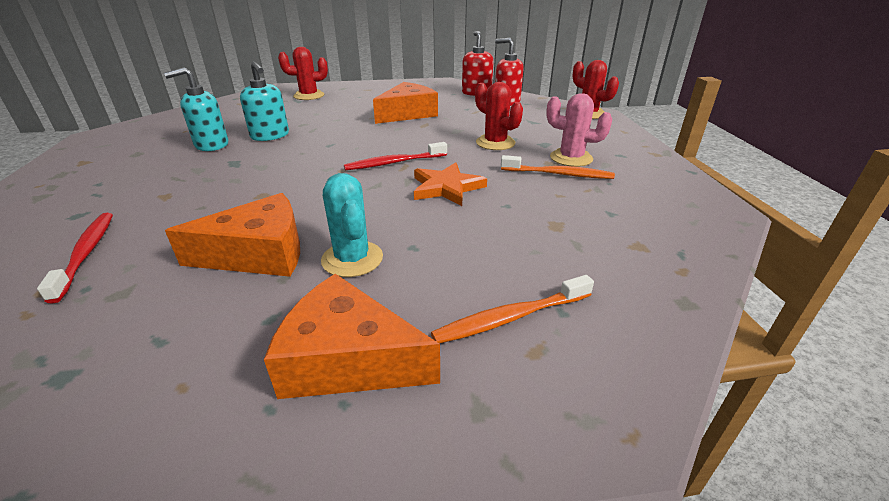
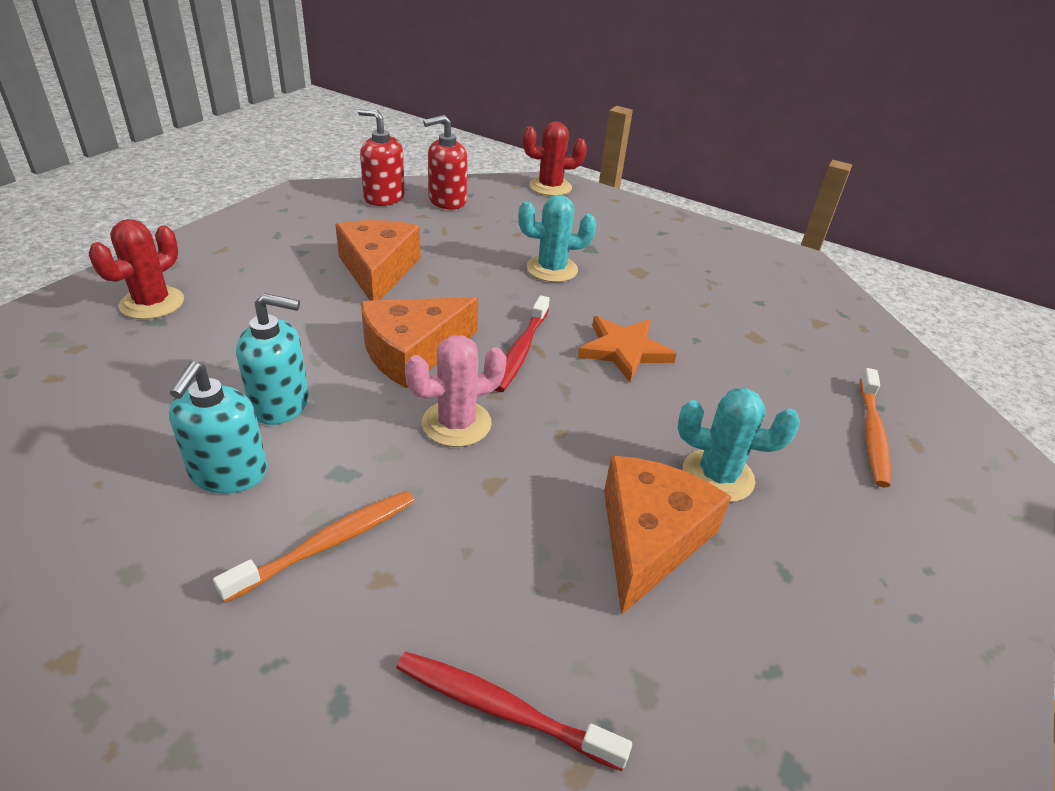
camera: 55 degrees left, 5 degrees up
orange cheese [264,274,440,399] -> orange cheese moved to [361,297,478,389]
red cactus [475,82,523,150] -> turquoise cactus [518,195,597,282]
orange toothbrush [501,155,615,179] -> orange toothbrush moved to [213,491,415,603]
pink cactus [546,93,612,167] -> pink cactus moved to [405,335,507,447]

